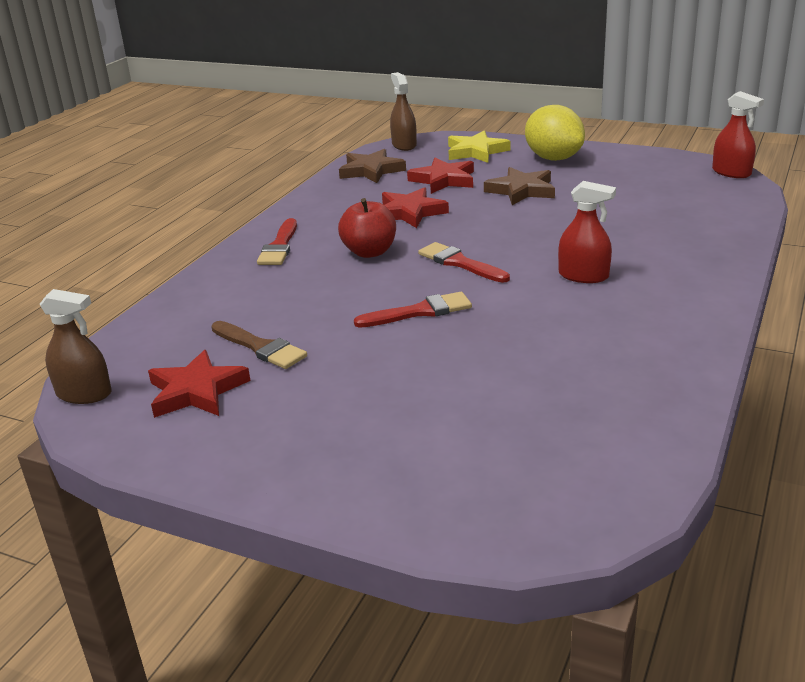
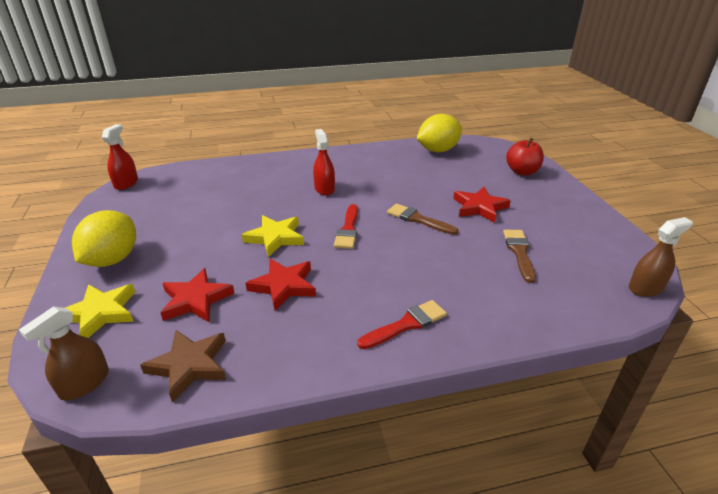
camera: 130 degrees left, 5 degrees up
brown spray bottle [39,289,112,404] -> brown spray bottle turned 90 degrees clockwise [629,217,693,297]
red star [148,350,251,418] -> red star moved to [453,187,511,223]
red apple [338,198,396,258] -> red apple moved to [506,138,544,175]
red brush [354,292,472,328] -> brown brush [387,204,458,235]
brown star [484,167,555,205] -> none
none -> yellow star [242,215,304,257]
none -> yellow lemon [417,114,462,152]

